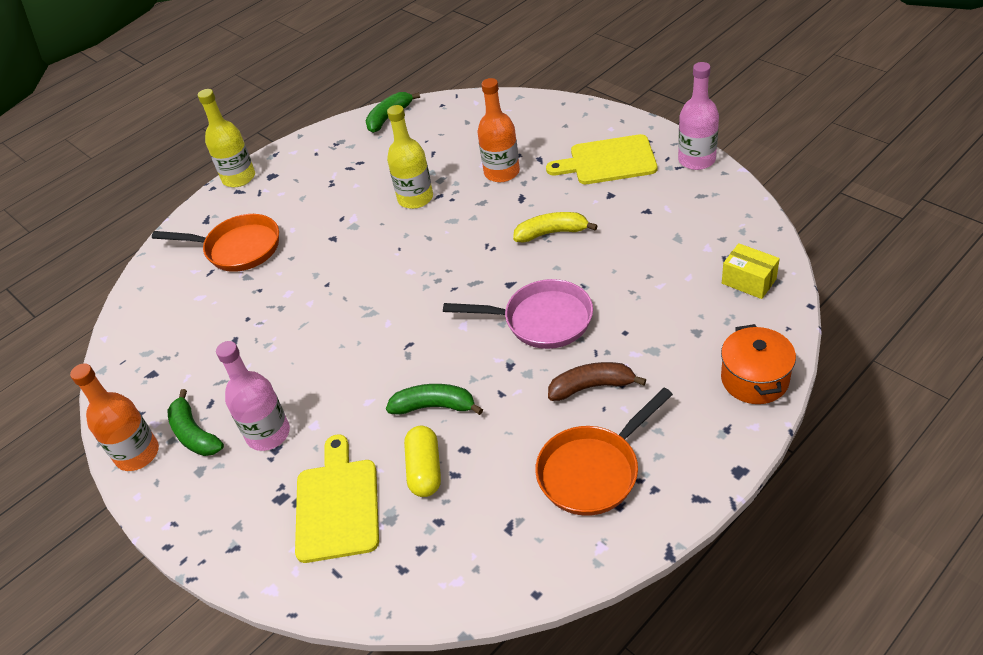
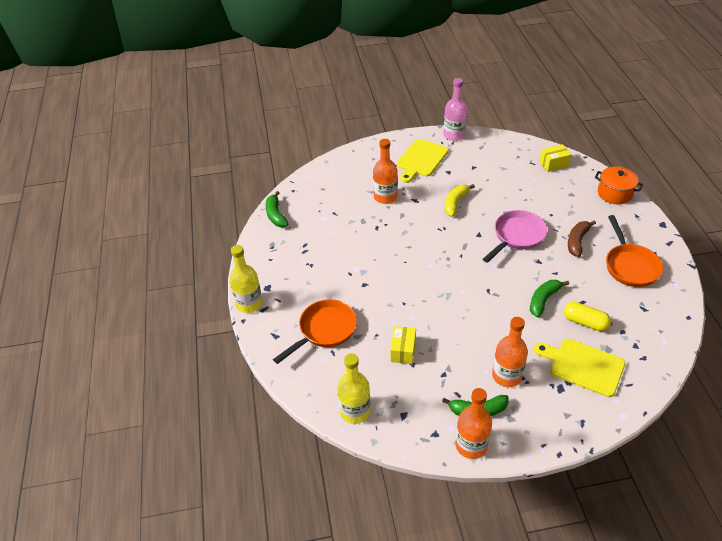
camera: 60 degrees left, 0 degrees up
pink bottle [216,341,290,451] -> orange bottle [492,317,528,387]
yellow bottle [387,105,433,209] -> yellow bottle moved to [337,354,370,424]
none -> yellow box [390,326,416,364]

